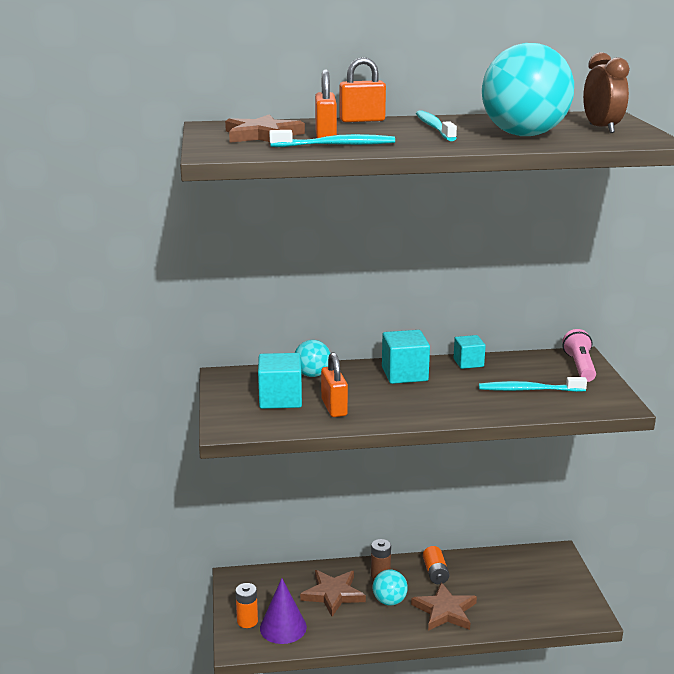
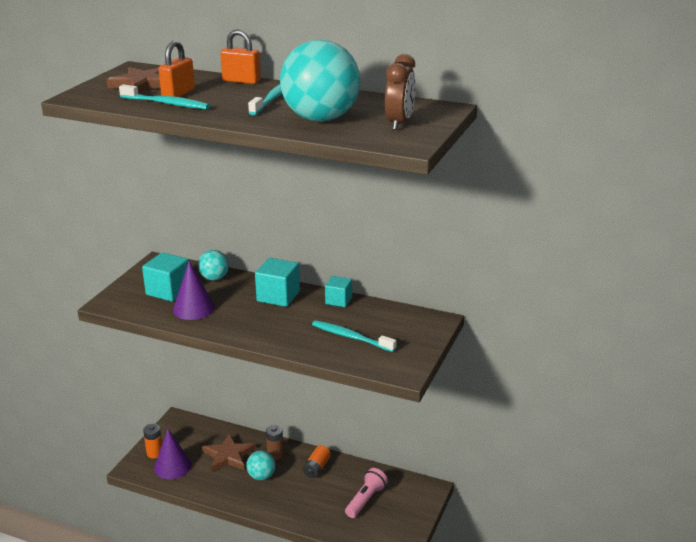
camera: 30 degrees right, 5 degrees up
orange padlock [321,352,348,417] -> purple cone [173,261,215,320]
brown star [411,582,477,631] -> none
pink flashlight [563,329,596,382] -> pink flashlight moved to [345,468,388,518]

